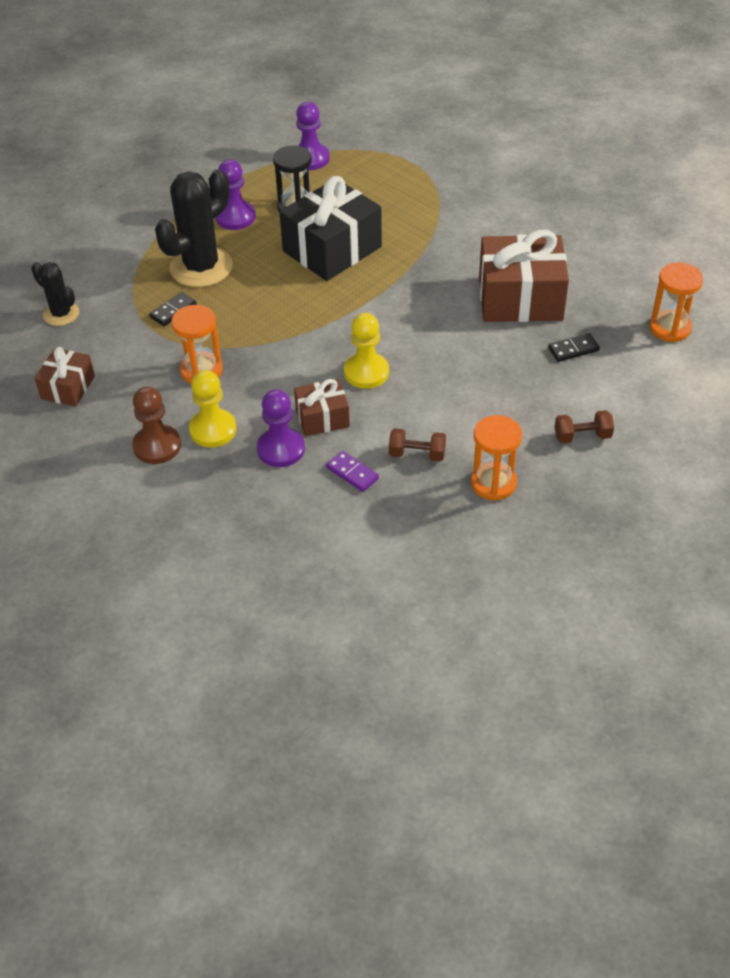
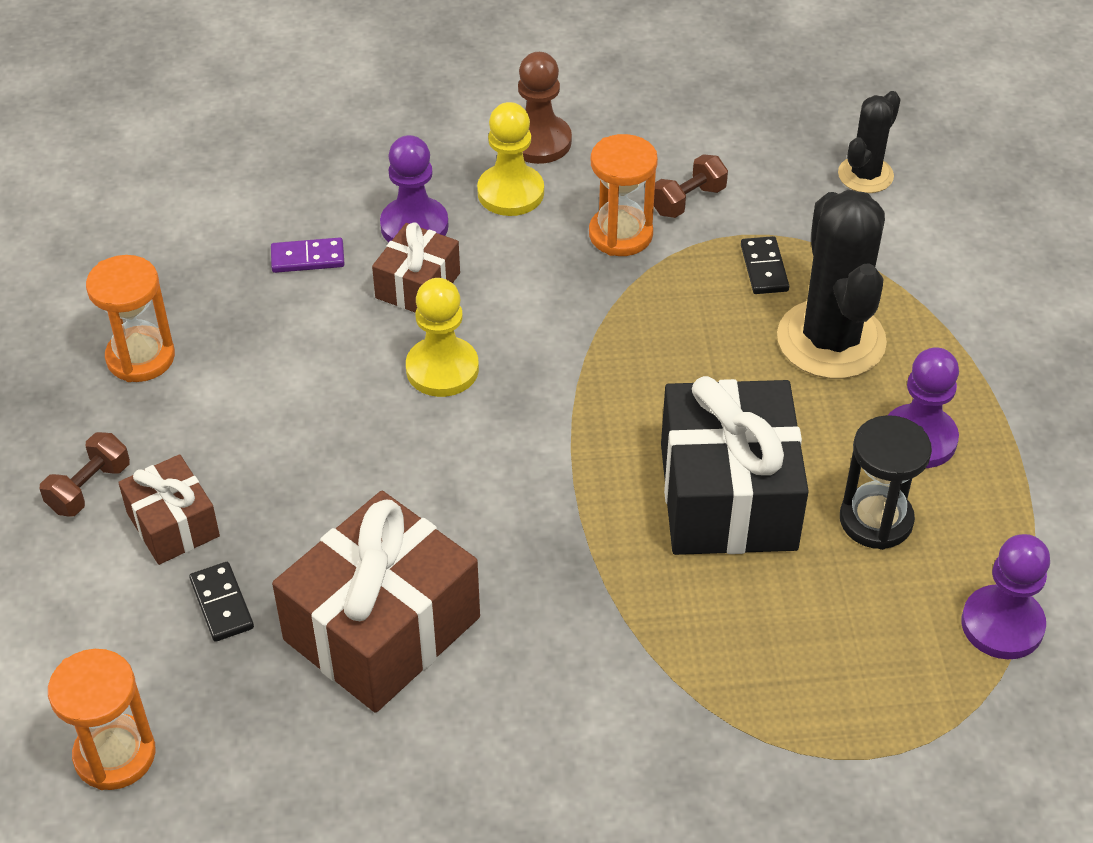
camera: 130 degrees right, 0 degrees up
black cactus [31,262,79,326] -> black cactus turned 45 degrees counterclockwise [838,91,901,193]
brown gift [34,347,95,407] -> brown gift moved to [118,454,220,565]
brown dumbbell [389,428,446,462] -> brown dumbbell moved to [654,154,728,218]
black domino [548,333,600,362] -> black domino turned 45 degrees counterclockwise [189,562,254,642]

